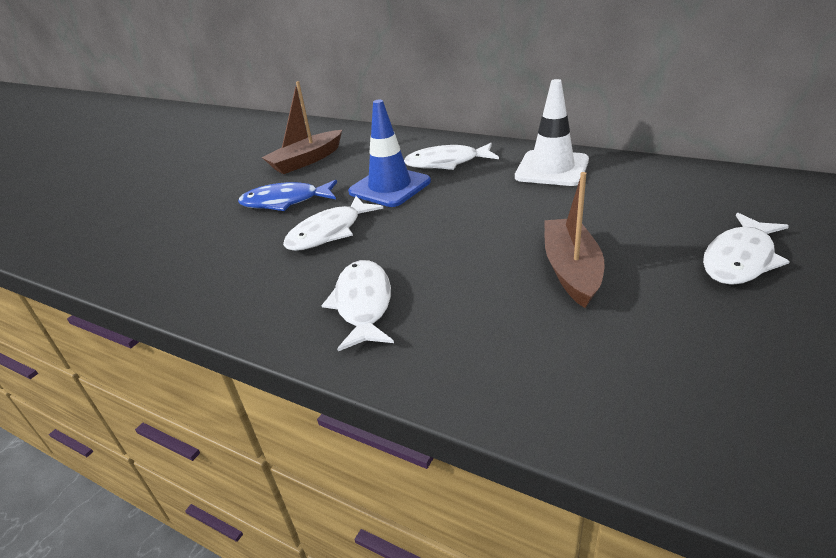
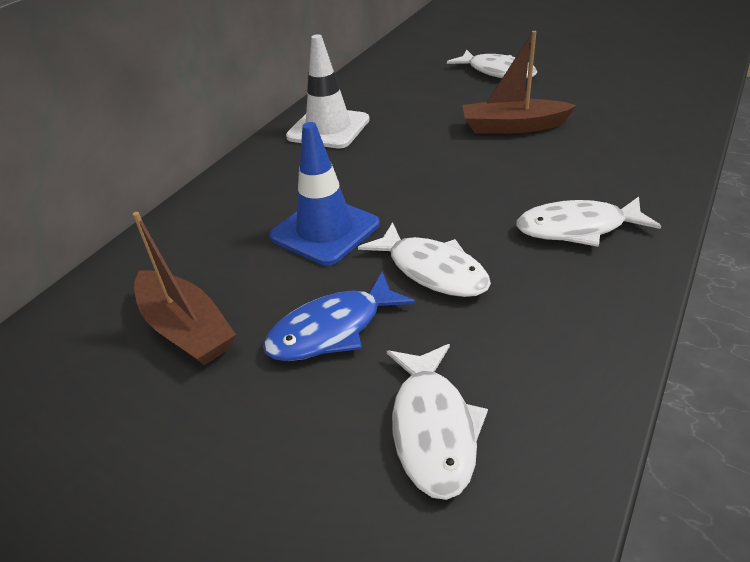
camera: 90 degrees left, 5 degrees up
blue fish [238,180,337,211] -> blue fish turned 60 degrees clockwise [263,272,416,361]
white fish [404,143,499,170] -> white fish moved to [387,344,488,500]

